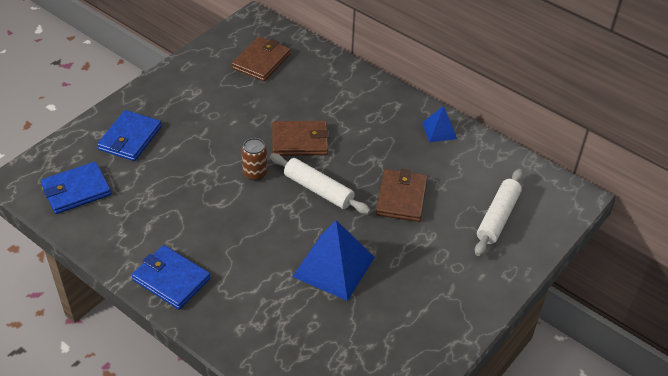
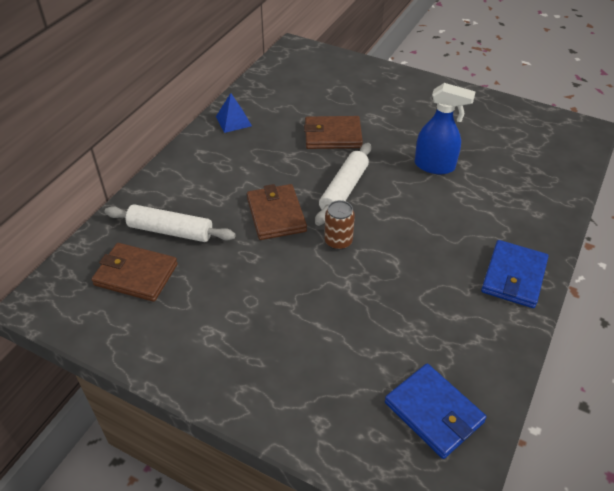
camera: 100 degrees left, 0 degrees up
blue wallet [97,110,162,161] -> none
blue pyramid [292,220,375,301] -> blue spray bottle [415,83,476,174]
white rolling pin [475,169,523,256] -> white rolling pin moved to [105,204,236,242]

